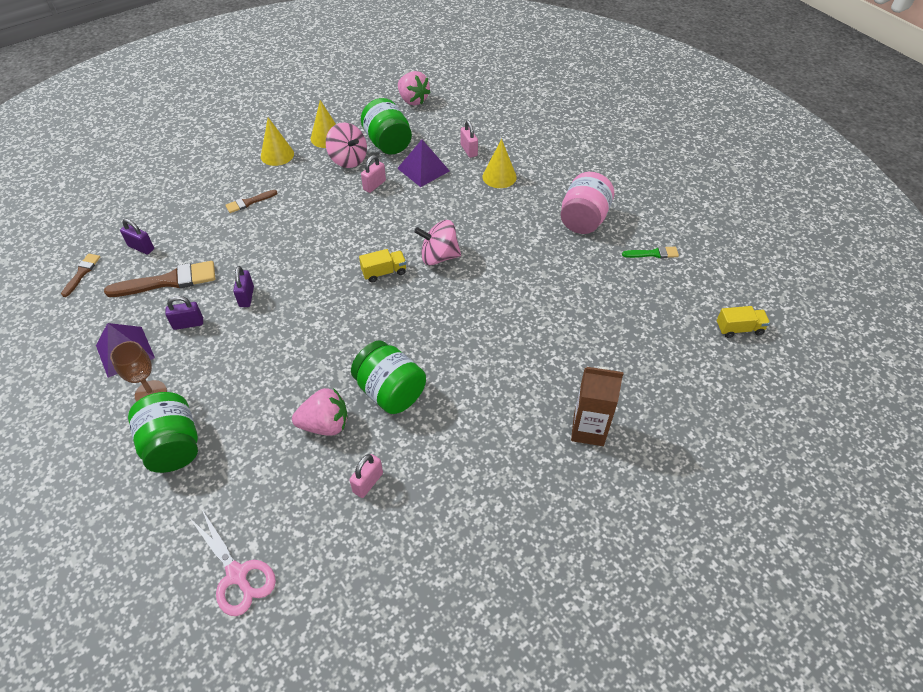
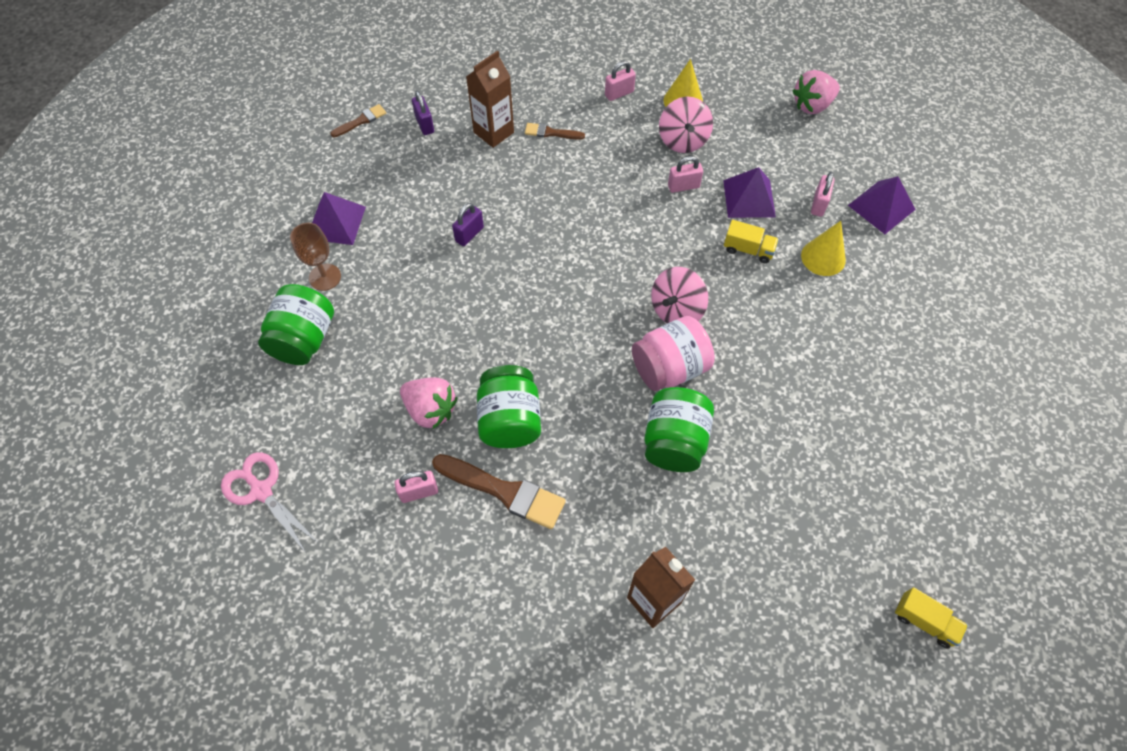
camera: 40 degrees right, 10 degrees up
brown brush [104,261,215,297] -> brown brush moved to [432,454,566,529]
purple padlock [165,296,203,330] -> none
pink scissors [190,510,276,616] -> pink scissors turned 135 degrees clockwise [221,452,318,554]
yellow cone [261,117,294,166] -> pink padlock [605,61,636,101]
yellow truck [359,249,406,283] -> yellow truck moved to [724,220,779,263]
green jar [361,98,412,155] -> green jar moved to [644,387,714,472]
pink strawberry [398,71,431,105] -> pink strawberry turned 60 degrees clockwise [793,70,840,114]
pink spinning top [414,220,461,265] -> pink spinning top turned 90 degrees counterclockwise [651,267,708,323]
pink jar [561,172,614,234] -> pink jar moved to [632,316,715,391]
green brush [622,246,679,258] -> none
none -> brown carton [466,50,514,148]
none -> purple pyramid [848,176,916,234]

